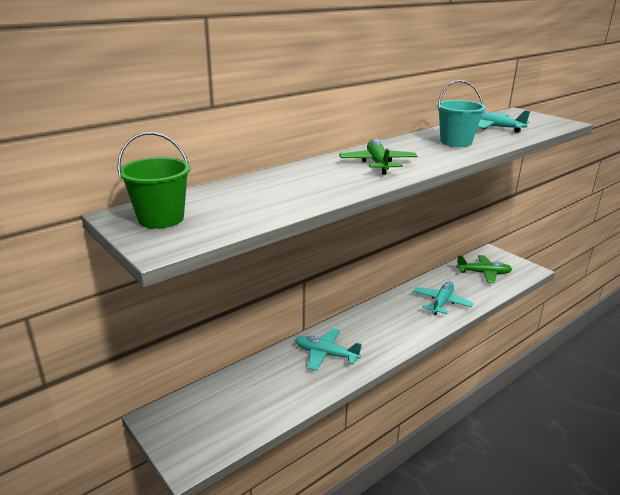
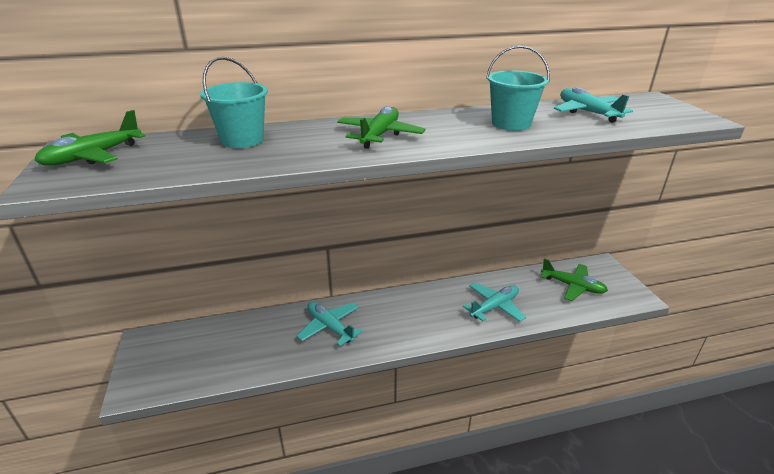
camera: 25 degrees right, 5 degrees up
green bucket [117,132,191,229] -> green plane [34,110,145,166]
none -> turquoise bucket [200,57,268,148]

